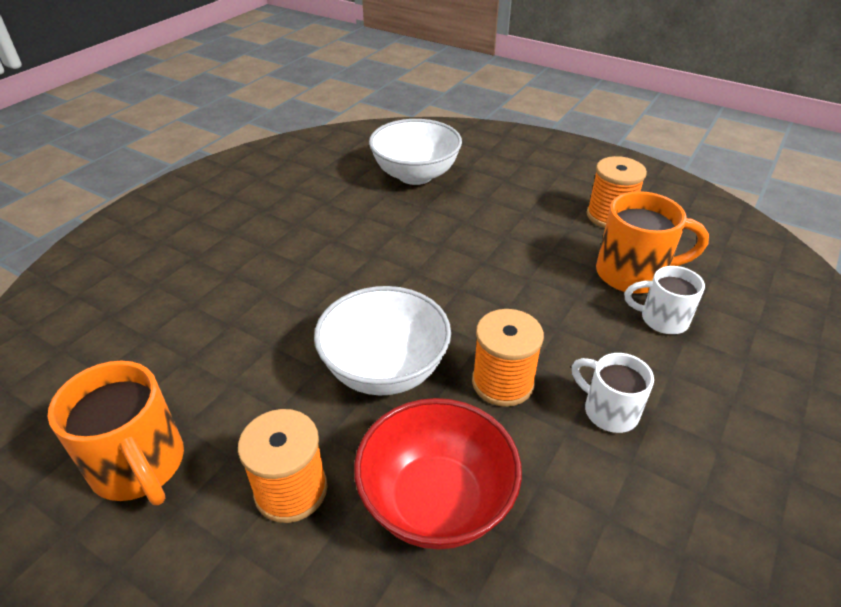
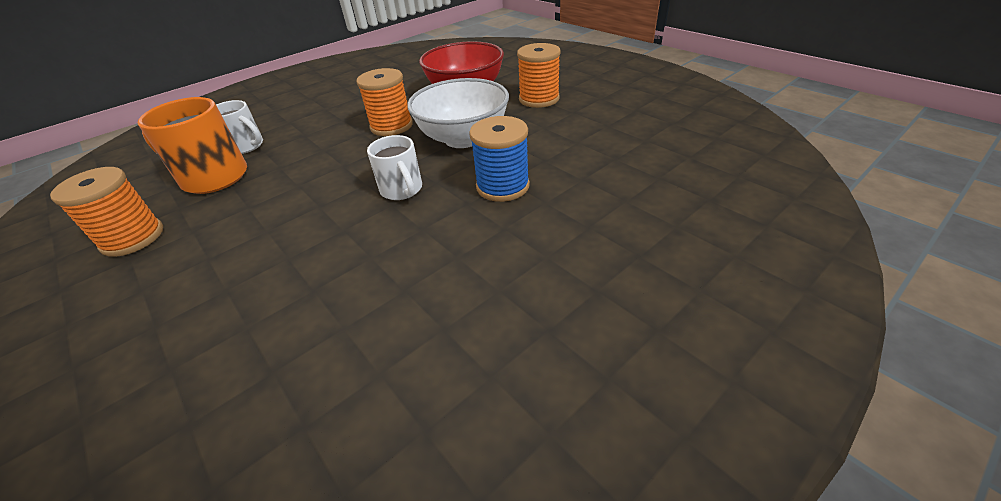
camera: 160 degrees left, 0 degrees up
orange mug [47,361,184,505] -> none
white bowl [369,119,462,185] -> none
white mug [572,353,654,433] -> white mug moved to [367,135,422,200]
none -> blue spool [469,116,530,202]

